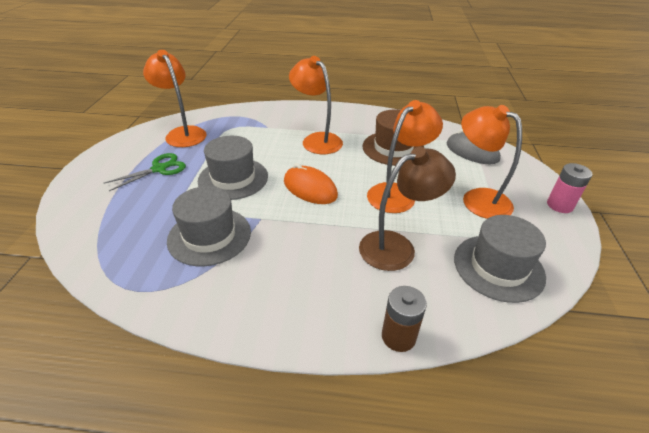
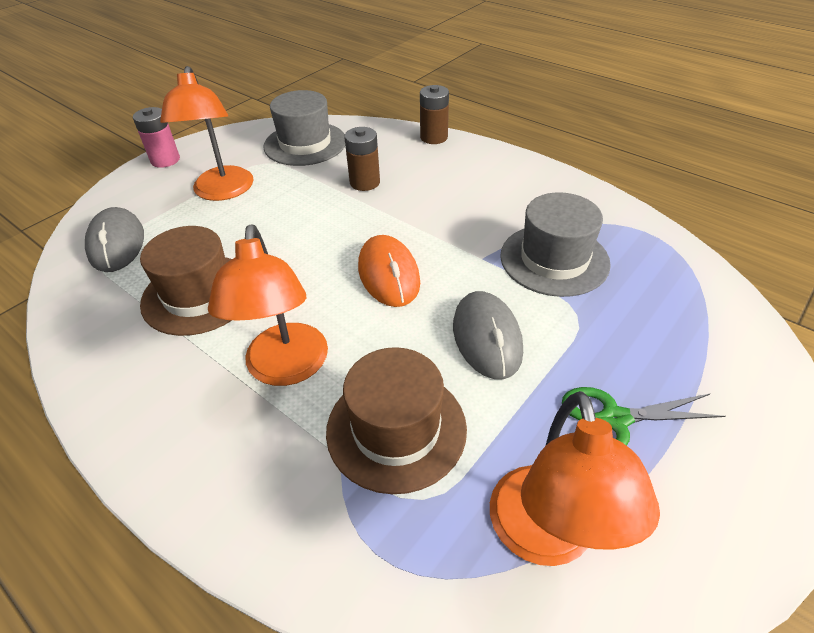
camera: 145 degrees left, 5 degrees up
grey hat [198,136,268,200] -> grey mouse [453,291,523,379]
brown lamp [359,147,456,271] -> brown battery [344,127,380,191]
orange lamp [367,100,443,213] -> none
none -> brown hat [326,347,467,494]

